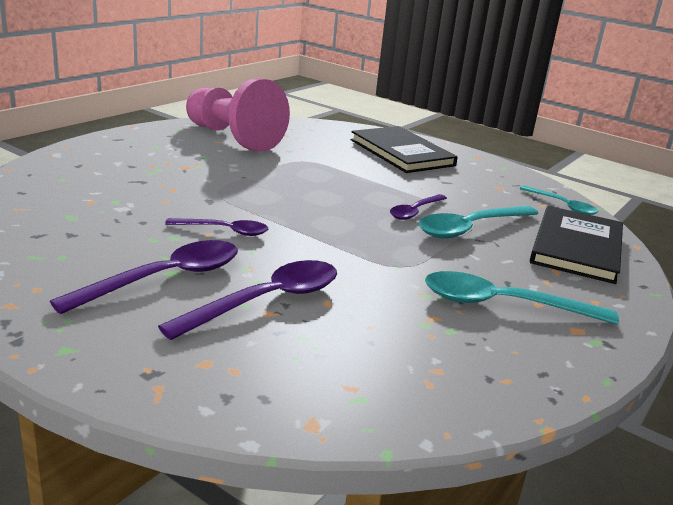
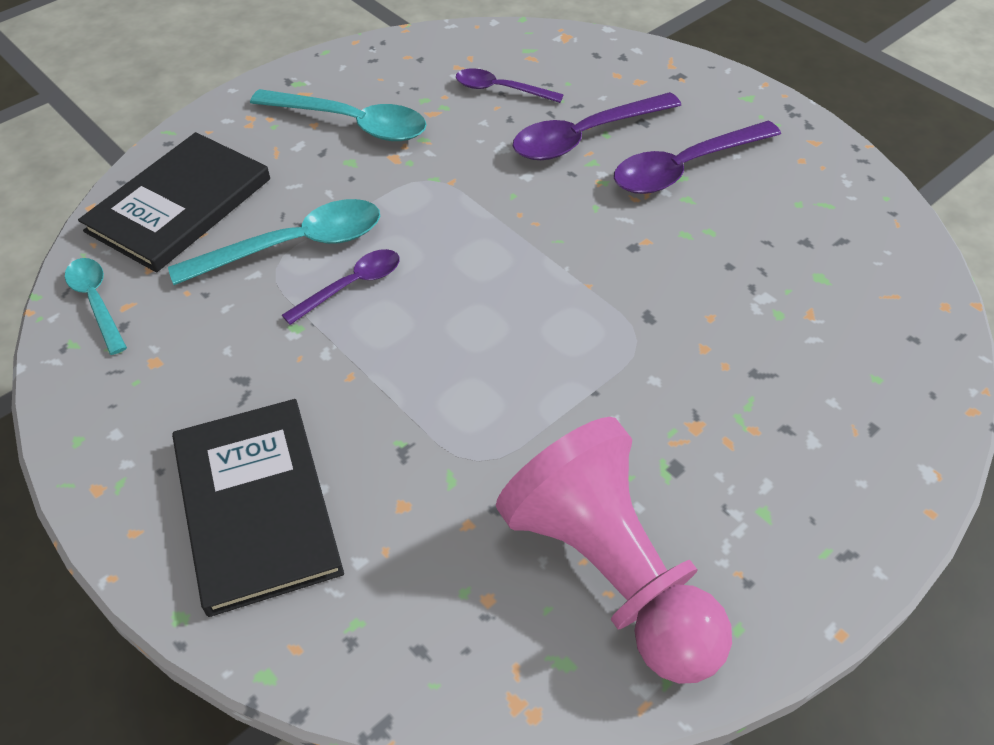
camera: 165 degrees left, 25 degrees up
purple spoon [165,218,268,236] -> purple spoon moved to [456,68,564,103]

